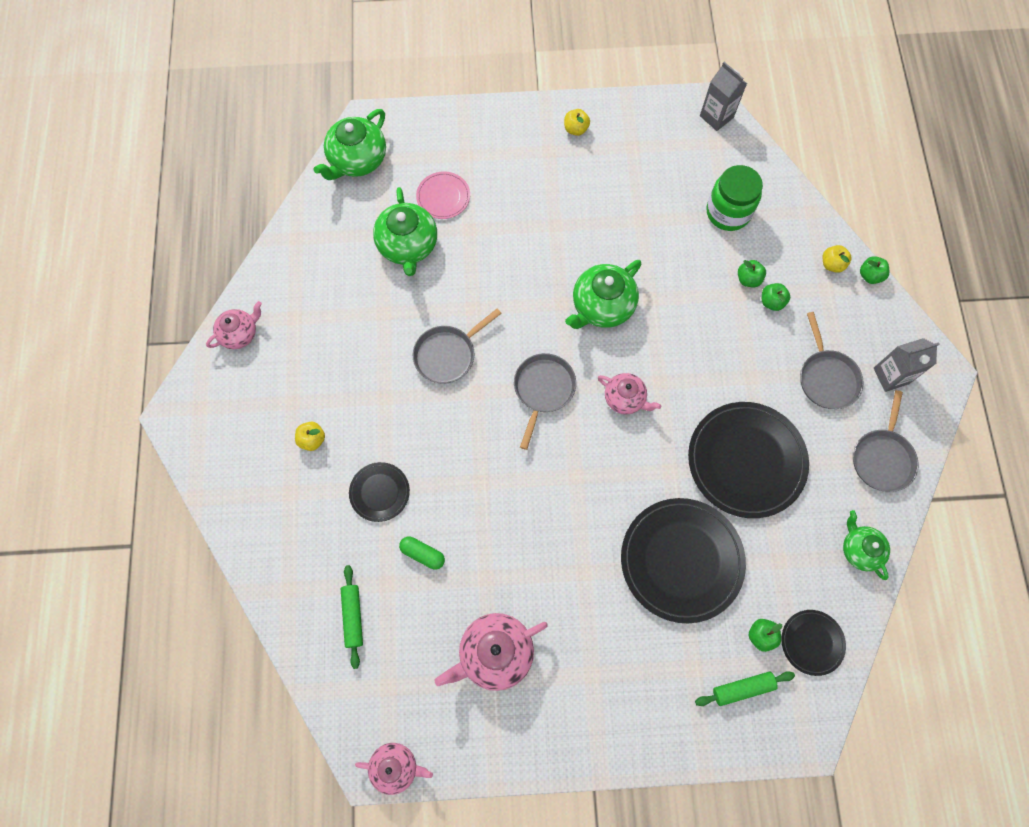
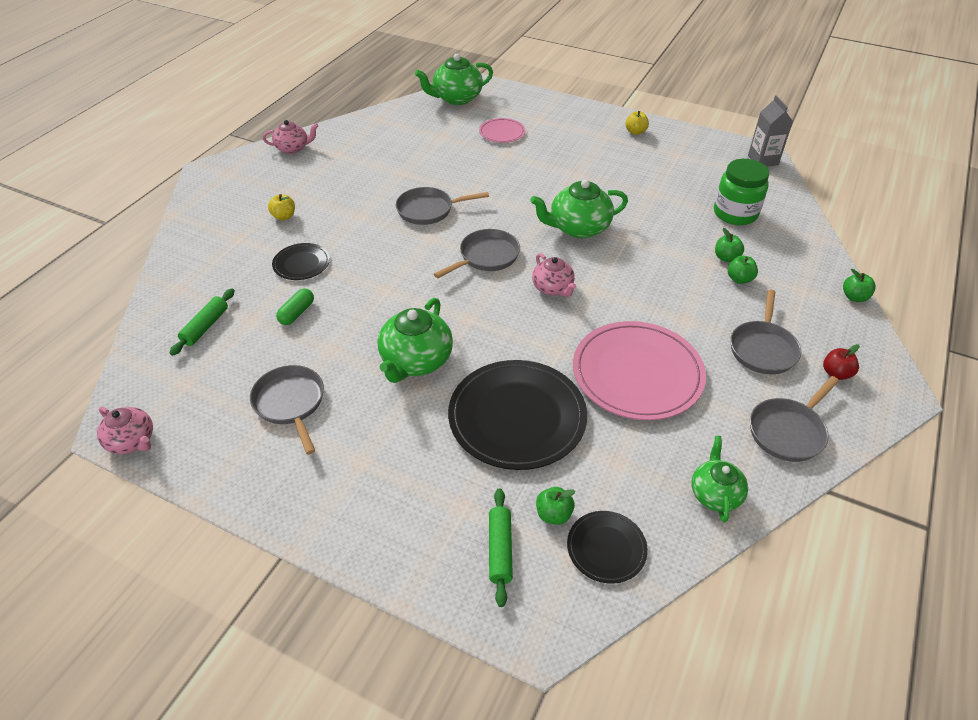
camera: 30 degrees right, 25 degrees down
green teapot [373,187,437,276] -> green teapot moved to [378,298,453,383]
green capsule [399,536,445,570] -> green capsule turned 60 degrees clockwise [276,288,314,325]
pink teapot [435,613,548,691] -> grey pan [250,365,324,455]
black plate [688,402,809,518] -> pink plate [573,321,706,420]
green rolling pin [695,671,795,706] -> green rolling pin turned 75 degrees clockwise [489,488,513,607]
yellow apple [822,245,852,273] -> none
grey carton [874,338,939,392] -> red apple [823,344,860,380]

